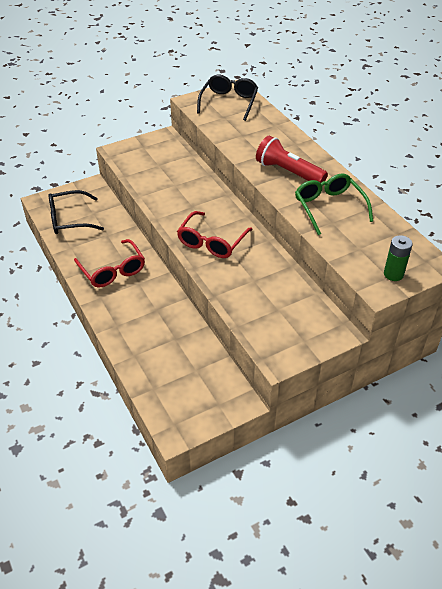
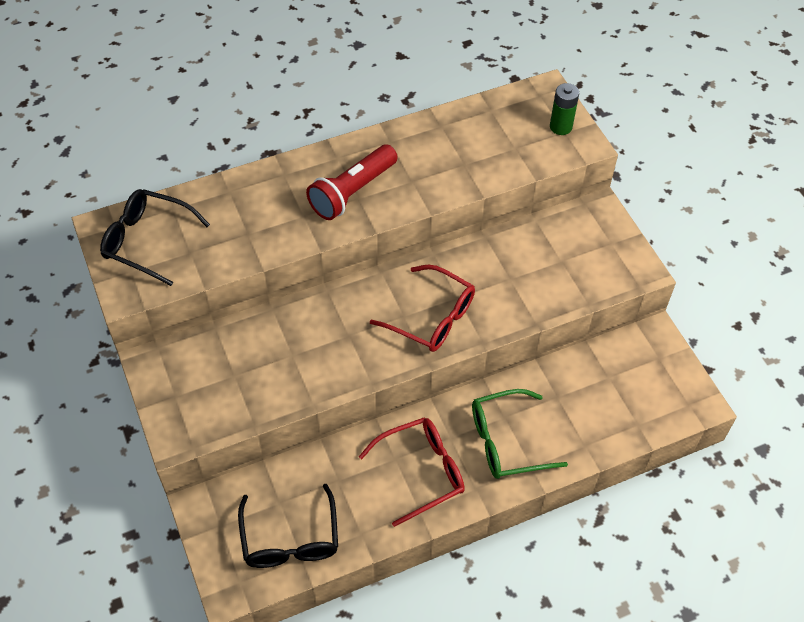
camera: 85 degrees left, 10 degrees up
green glasses [295,173,373,235] -> green glasses moved to [472,389,568,479]

